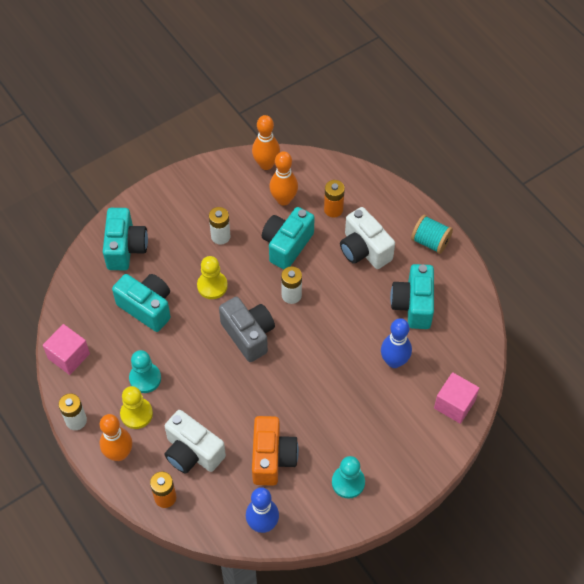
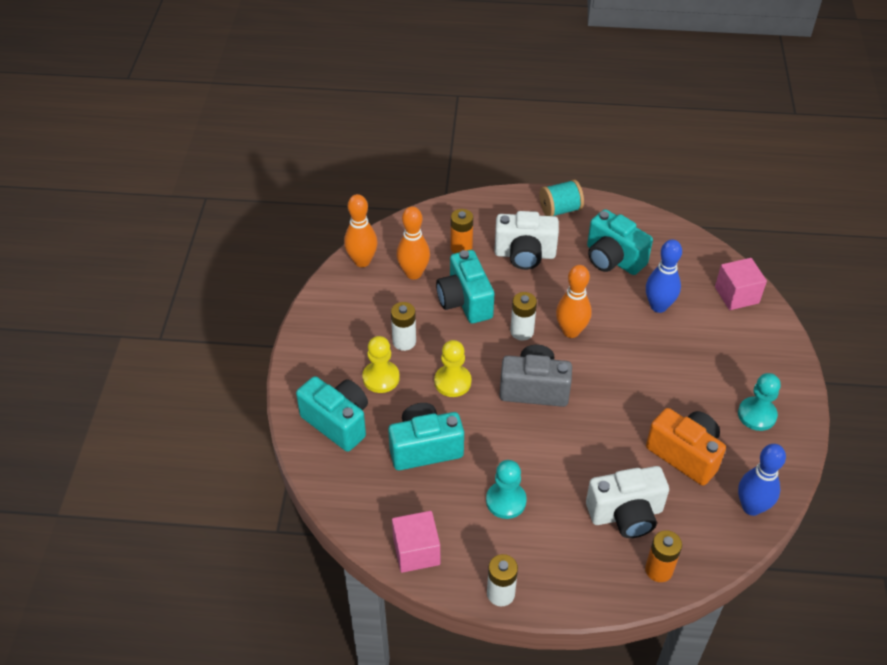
camera: 50 degrees left, 10 degrees down
orange bowling pin [100,414,132,461] -> orange bowling pin moved to [556,265,592,338]
yellow pawn [120,386,153,429] -> yellow pawn moved to [362,336,400,393]

